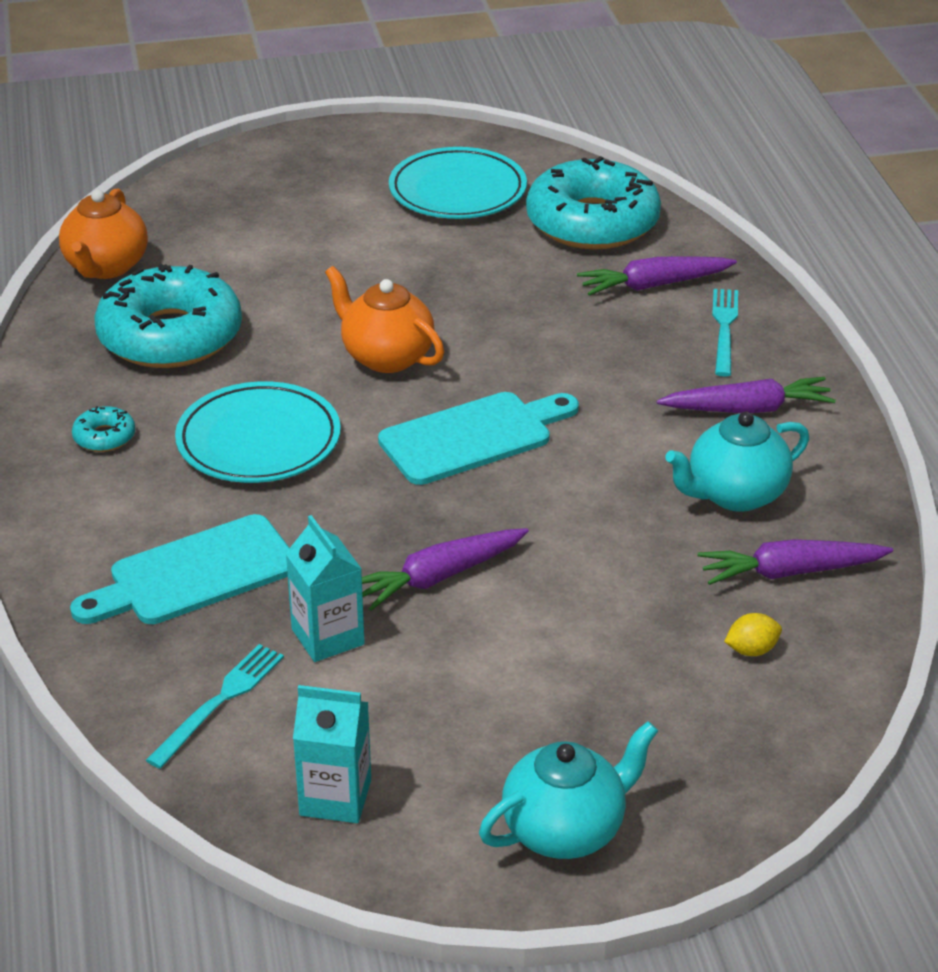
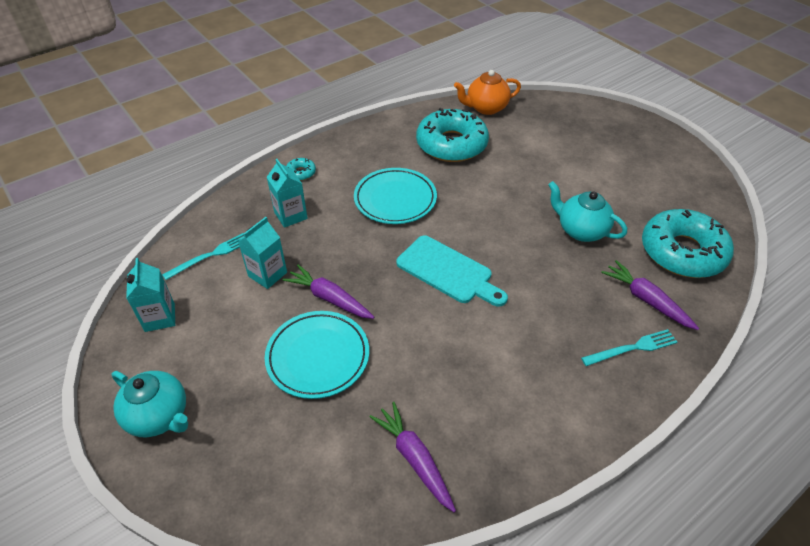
camera: 65 degrees right, 10 degrees up
turquoise cutting board [70,514,289,624] -> turquoise carton [267,159,308,228]
turquoise donut [72,406,135,452] -> turquoise donut moved to [286,158,316,181]
turquoise fork [146,644,284,769] -> turquoise fork turned 45 degrees counterclockwise [162,233,244,280]
orange teapot [325,266,444,373] -> none
turquoise plate [389,147,527,219] -> turquoise plate moved to [265,311,369,399]
purple carrot [657,377,836,413] -> none
turquoise teapot [665,411,809,512] -> turquoise teapot moved to [548,181,627,242]
yellow lemon [724,613,782,656] -> none

